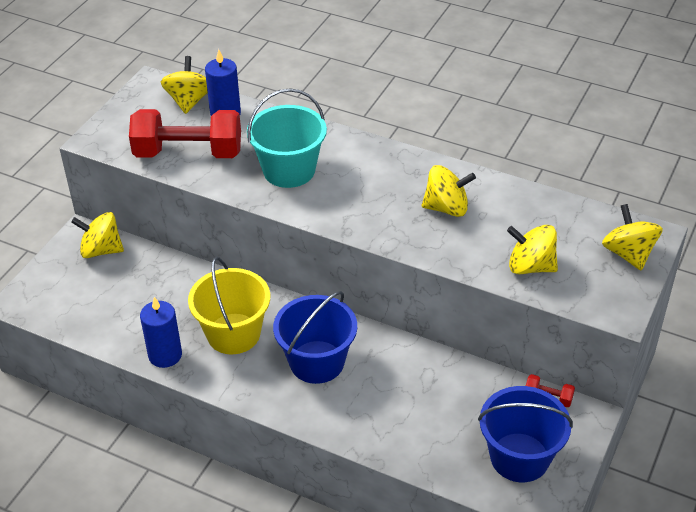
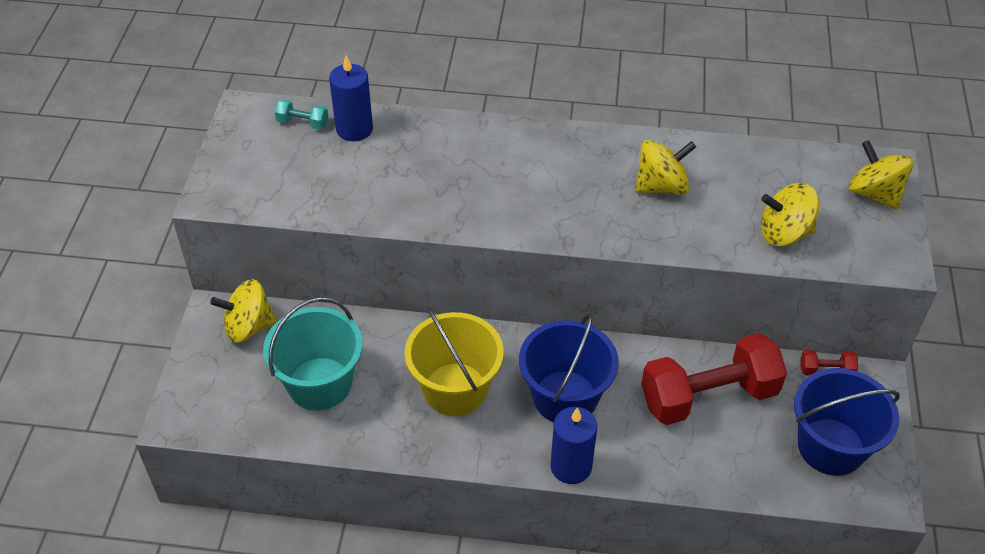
camera: 20 degrees left, 5 degrees up
red dumbbell [129,109,241,158] -> red dumbbell moved to [641,333,787,425]
blue candle [140,297,182,368] -> blue candle moved to [550,407,597,484]
yellow spinning top [161,56,208,114] -> turquoise dumbbell [275,99,328,130]
turquoise bucket [247,88,327,188] -> turquoise bucket moved to [263,297,363,411]

